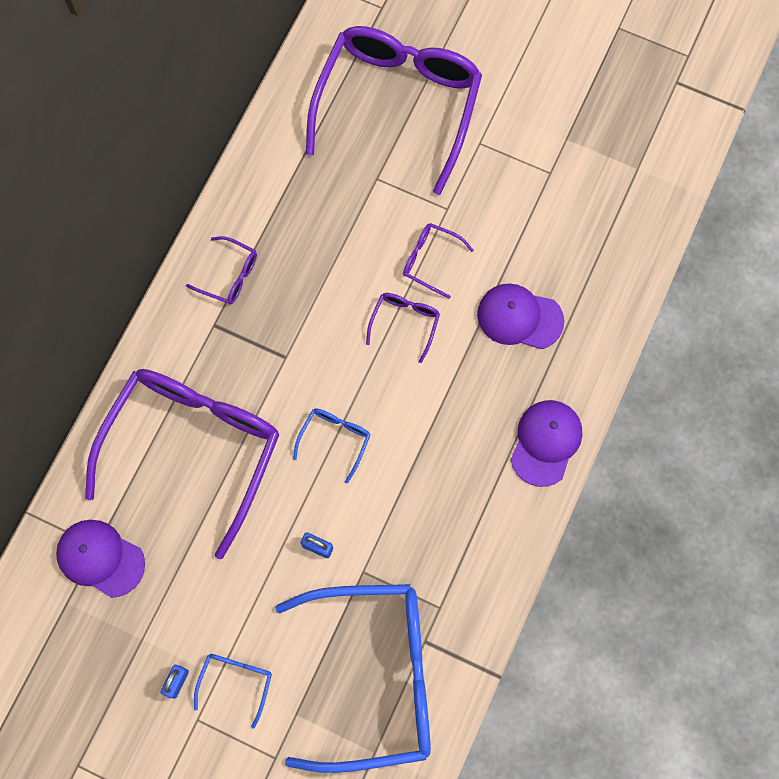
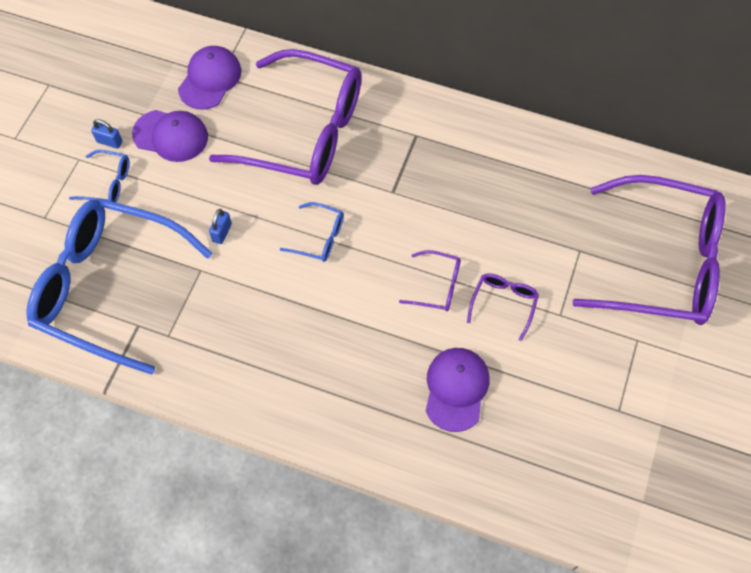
camera: 85 degrees right, 10 degrees down
purple glasses [186,236,257,304] -> none
blue glasses [275,584,431,773] -> blue glasses turned 120 degrees clockwise [26,198,212,375]
purple cap [511,400,582,487] -> purple cap moved to [132,110,208,162]

